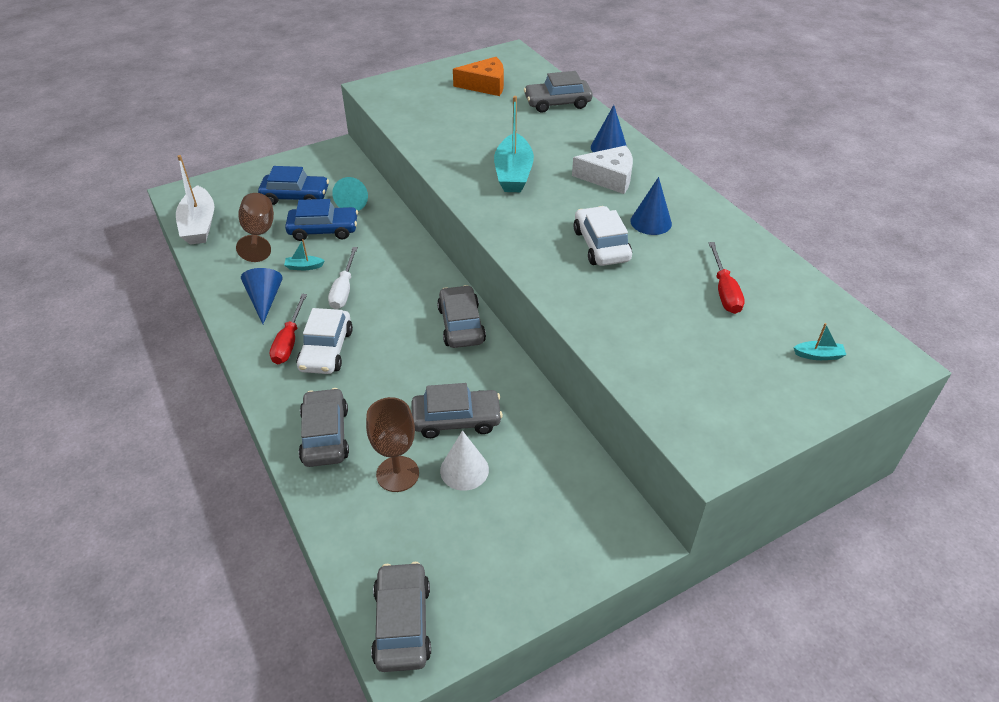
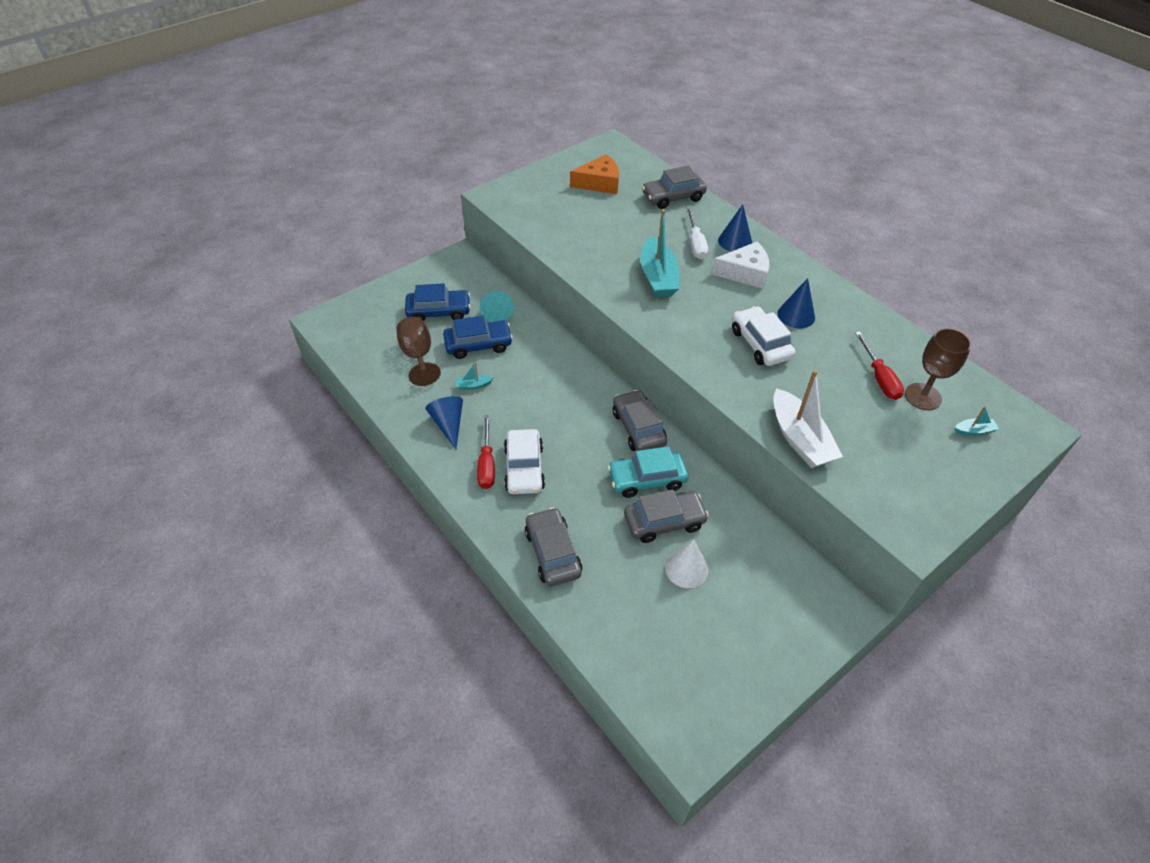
camera: 10 degrees left, 5 degrees up
white boat [176,155,214,245] -> white boat moved to [773,370,843,468]
white screwdriver [328,247,358,309] -> white screwdriver moved to [687,208,708,259]
brown goblet [366,397,419,492] -> brown goblet moved to [905,328,971,410]
grey car [371,562,431,672] -> none
none -> turquoise car [608,446,688,498]

